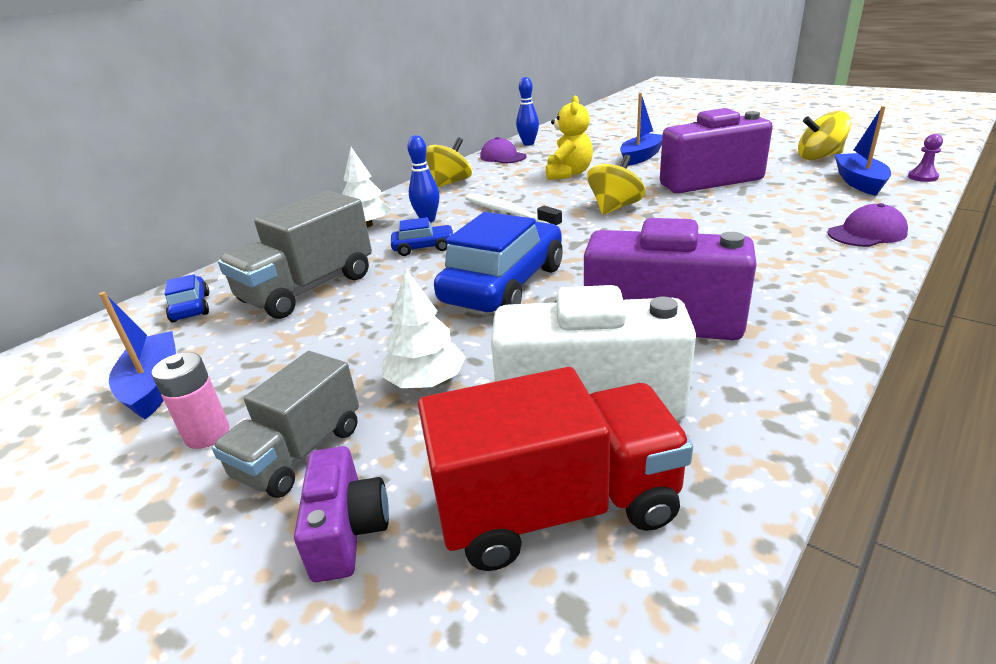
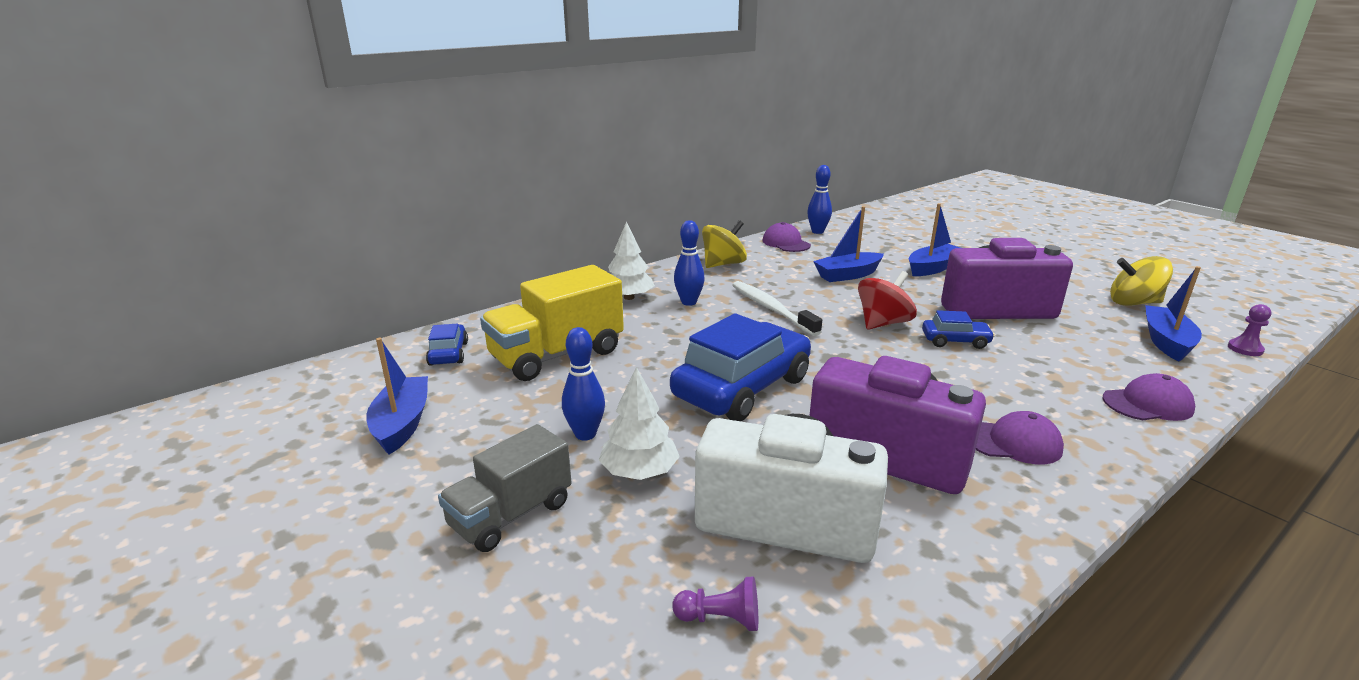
camera: 10 degrees right, 5 degrees down
pink battery [152,352,230,449] -> none
grey truck [218,191,372,319] -> yellow truck [480,265,624,381]
purple camera [294,446,389,582] -> none
blue car [391,217,454,256] -> blue car moved to [922,310,995,349]
red truck [418,367,693,571] -> purple pawn [672,576,758,631]
yellow teddy bear [546,95,593,180] -> blue boat [813,206,884,282]
yellow spinning top [587,154,646,215] -> red spinning top [858,271,917,330]
none -> blue bowling pin [562,327,605,441]
none -> purple cap [976,411,1064,464]

